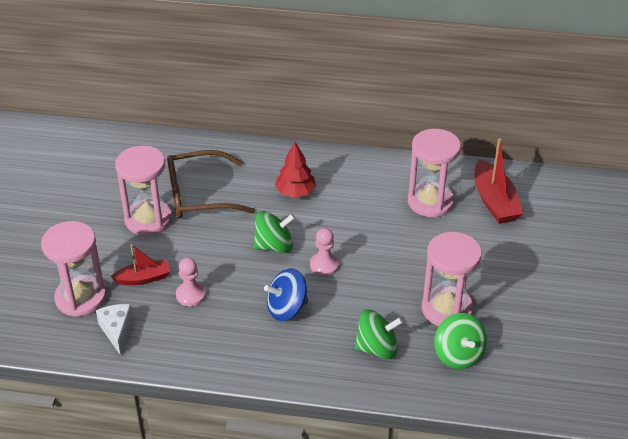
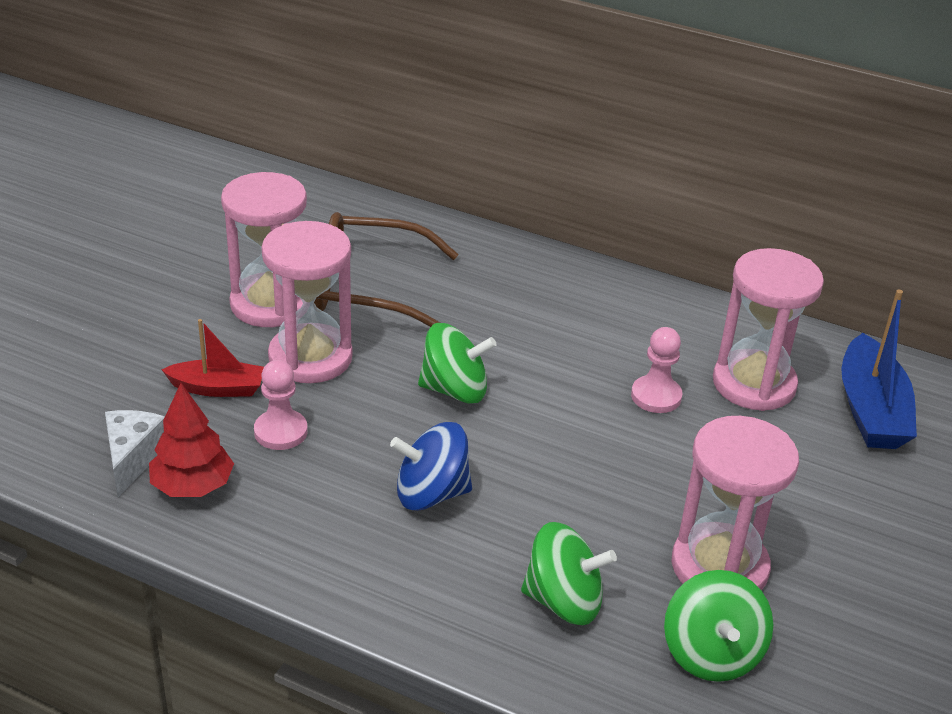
camera: 15 degrees right, 5 degrees down
pink hourglass [41,221,107,317] -> pink hourglass moved to [261,221,353,383]
red tree [275,142,316,198] -> red tree moved to [149,383,234,497]
pink pawn [310,228,339,276] -> pink pawn moved to [631,327,682,413]
red boat [474,138,524,224] -> blue boat [841,289,917,449]

